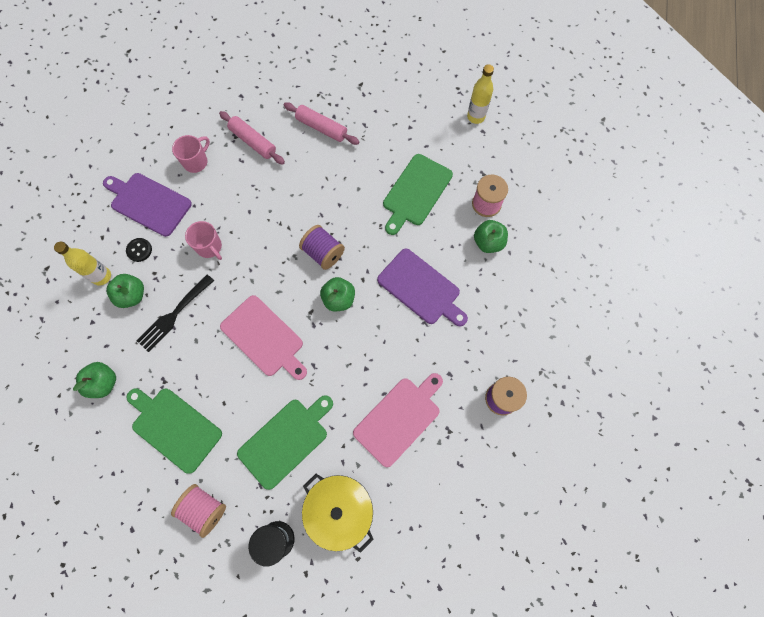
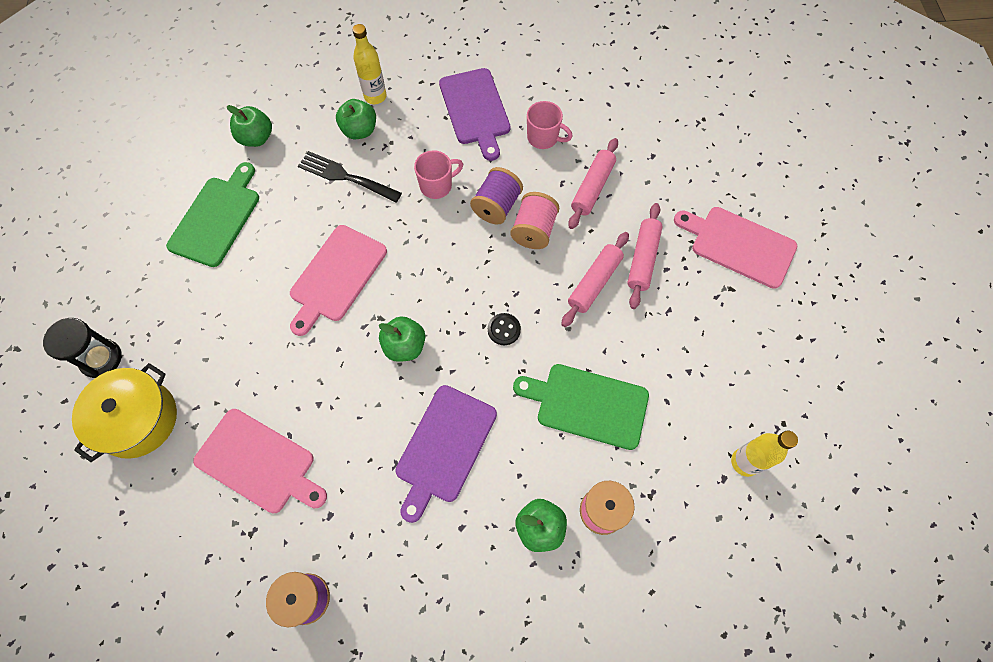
camera: 75 degrees right, 5 degrees down
purple cutting board [103,173,192,237] -> purple cutting board turned 150 degrees clockwise [439,68,511,161]
black button [126,238,152,262] -> black button moved to [488,313,521,345]
pink spool [171,484,226,538] -> pink spool moved to [510,192,559,249]
pink mug [185,221,222,260] -> pink mug turned 150 degrees counterclockwise [414,150,463,199]
green cutting board [237,395,333,490] -> none
purple spool [299,225,345,270] -> purple spool moved to [470,167,523,225]
none -> pink rolling pin [561,232,629,327]
none -> pink cutting board [674,207,797,289]

